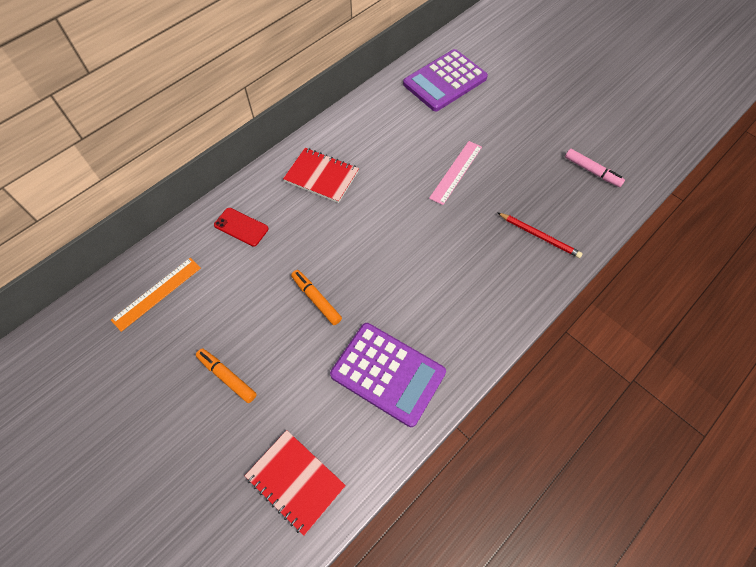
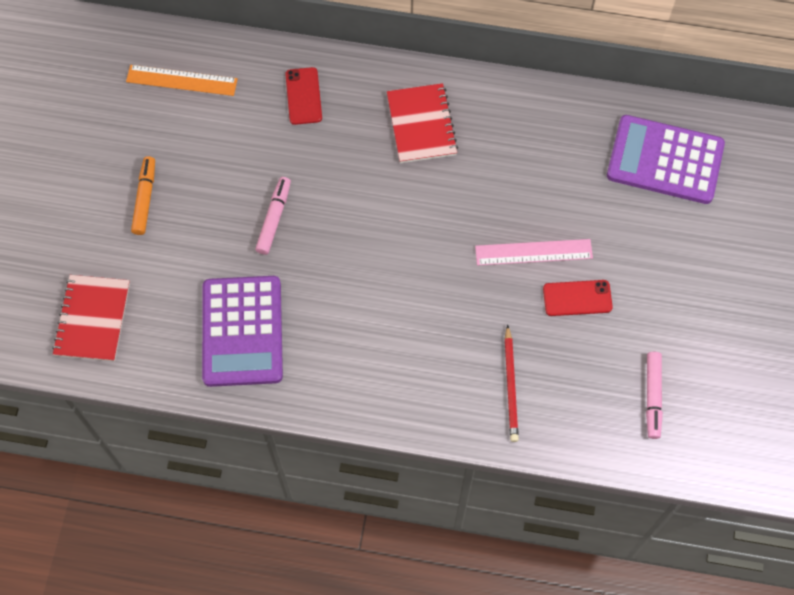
camera: 55 degrees right, 5 degrees up
orange marker [291,270,342,325] -> pink marker [255,177,291,255]
none -> red phone [543,280,613,316]

